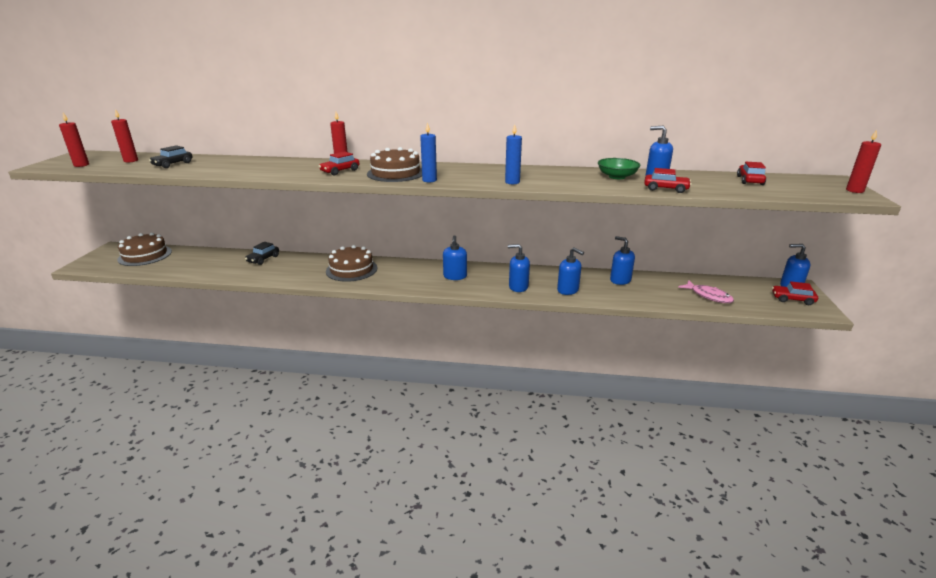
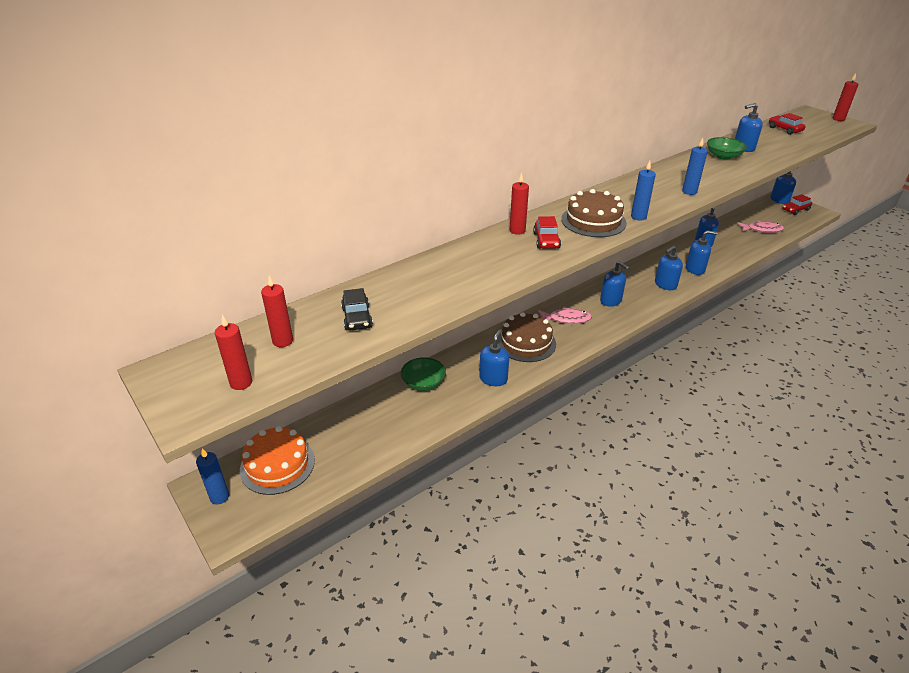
camera: 45 degrees left, 10 degrees up
brown cake [117,233,172,266] -> orange cake [240,426,315,495]
black car [245,242,279,265] -> green bowl [401,357,446,391]
red car [644,168,691,193] -> none
none -> blue candle [196,448,229,504]
none -> blue soap dispenser [479,329,509,386]
none -> pink fish [538,307,592,324]

